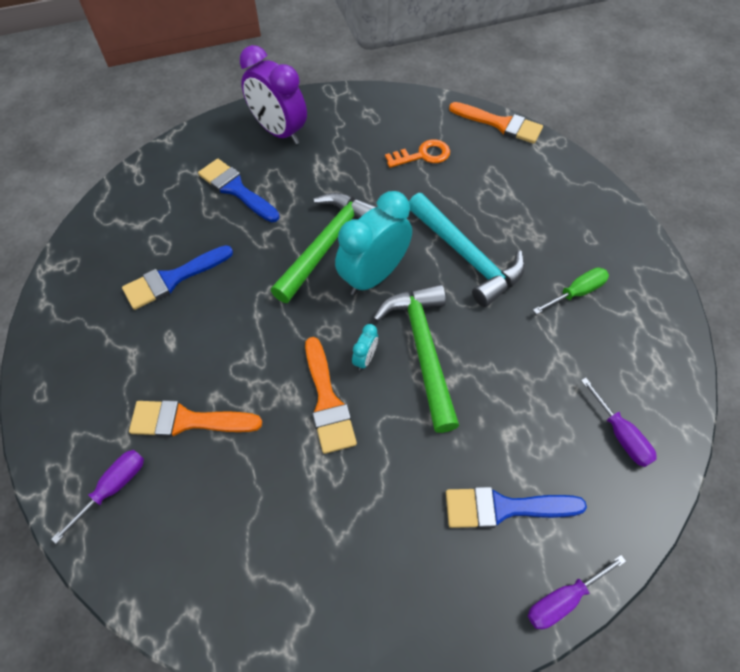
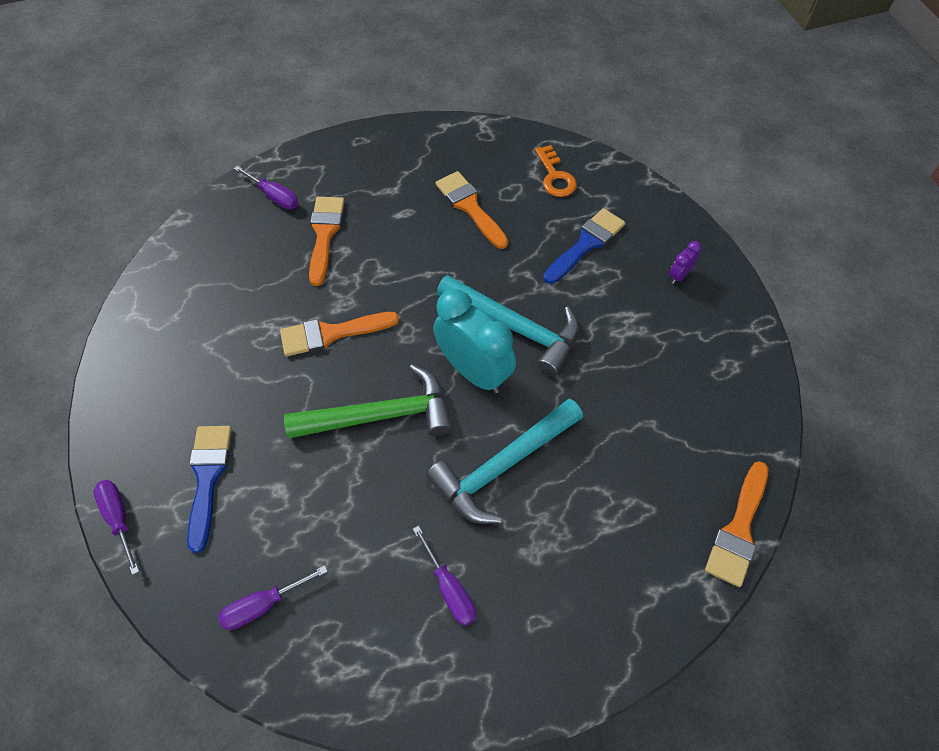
camera: 90 degrees right, 0 degrees up
blue brush [122,245,233,310] -> orange brush [435,171,508,249]
purple clock [240,45,307,145] -> purple clock [669,241,701,284], size x0.43
green hammer [270,193,377,303] -> turquoise hammer [437,275,579,377]
turquoise clock [352,324,378,371] -> none
orange key [385,139,450,168] -> orange key moved to [535,145,577,197]
green screwdriver [533,267,609,315] -> purple screwdriver [413,526,476,626]

